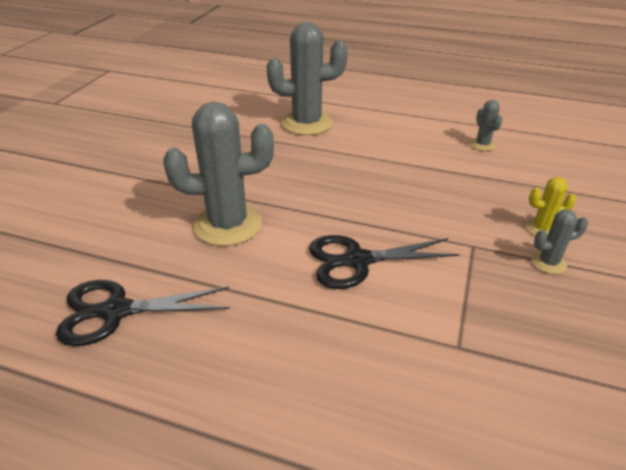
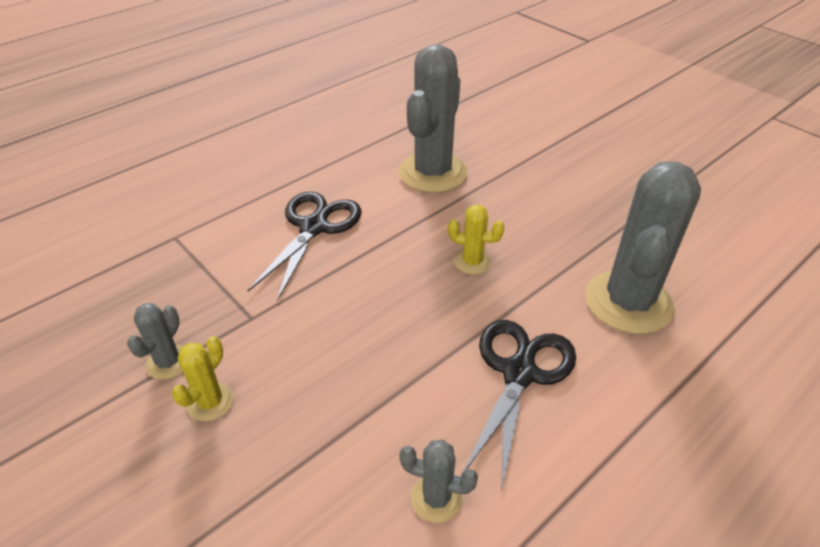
camera: 120 degrees right, 5 degrees up
black scissors [56,280,230,346] -> black scissors moved to [461,320,576,493]
none -> yellow cactus [448,205,505,275]

